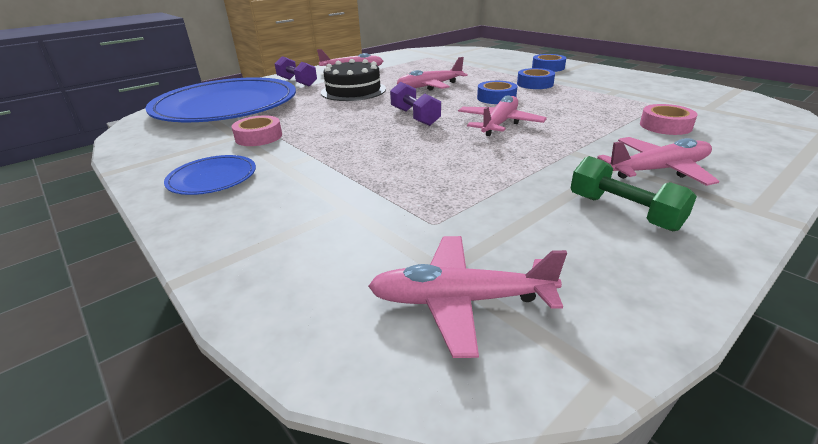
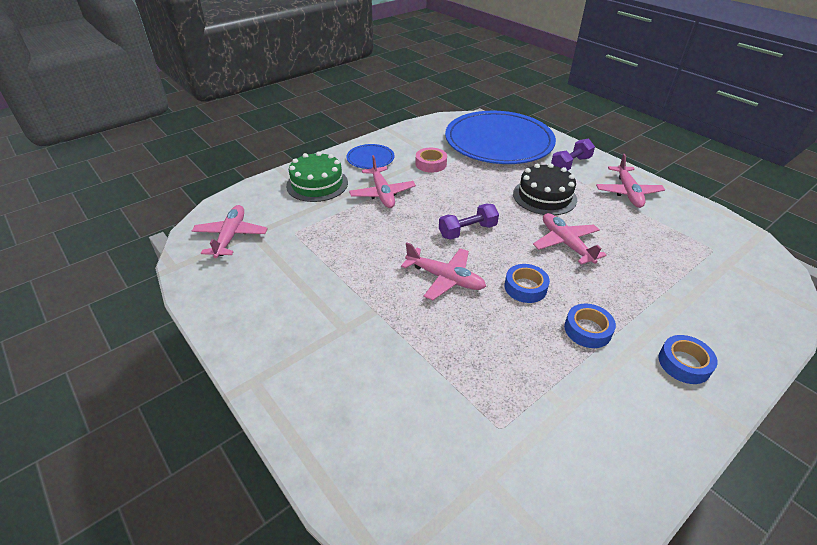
camera: 90 degrees right, 10 degrees up
green dumbbell [570,156,697,231] -> none
pink plane [597,137,720,186] -> pink plane moved to [349,155,416,208]
pink tape [640,104,697,135] -> none
none -> green cake [286,151,348,202]

